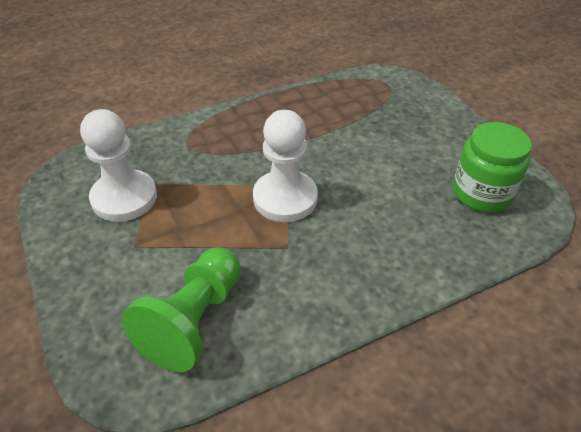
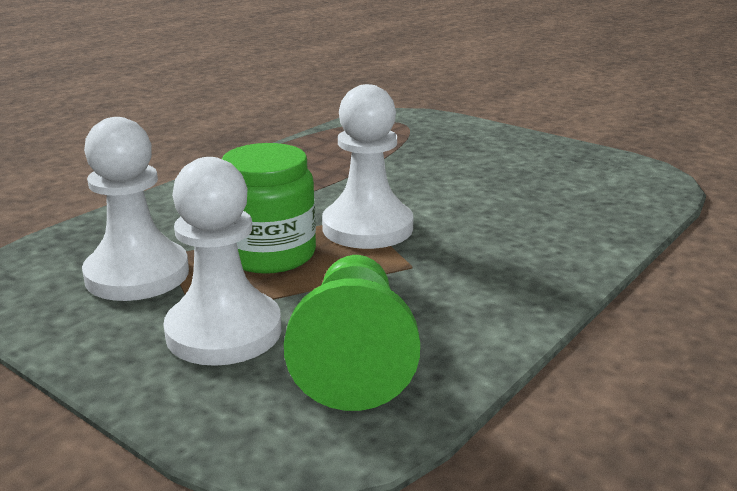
camera: 25 degrees left, 20 degrees down
green jar [453,122,532,212] -> green jar moved to [222,143,316,274]
none -> white pawn [163,157,281,366]

